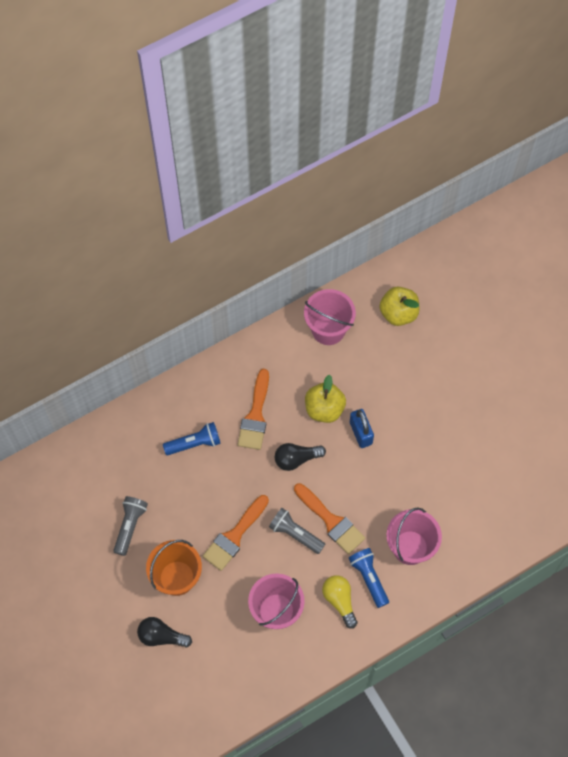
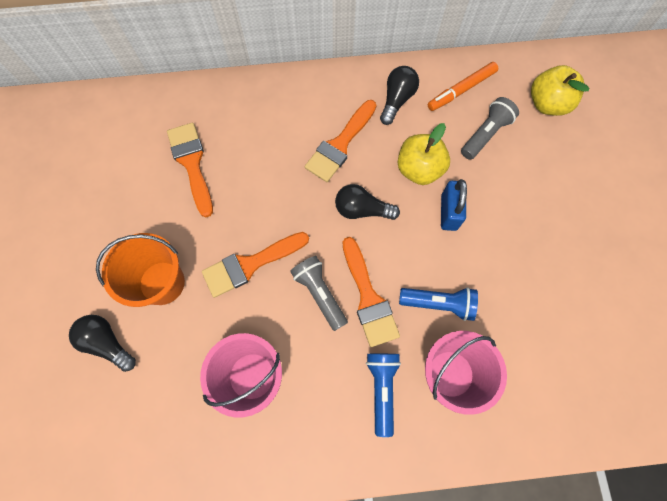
camera: 25 degrees right, 5 degrees up
grey flashlight [113,496,148,556] -> grey flashlight moved to [461,97,519,160]
blue flashlight [163,422,221,455] -> blue flashlight moved to [399,287,478,321]
pink bucket [304,289,356,345] -> orange marker [428,62,498,111]
yellow light bulb [322,575,357,629] -> none
none -> orange brush [167,123,213,217]
none -> black light bulb [380,66,419,125]

